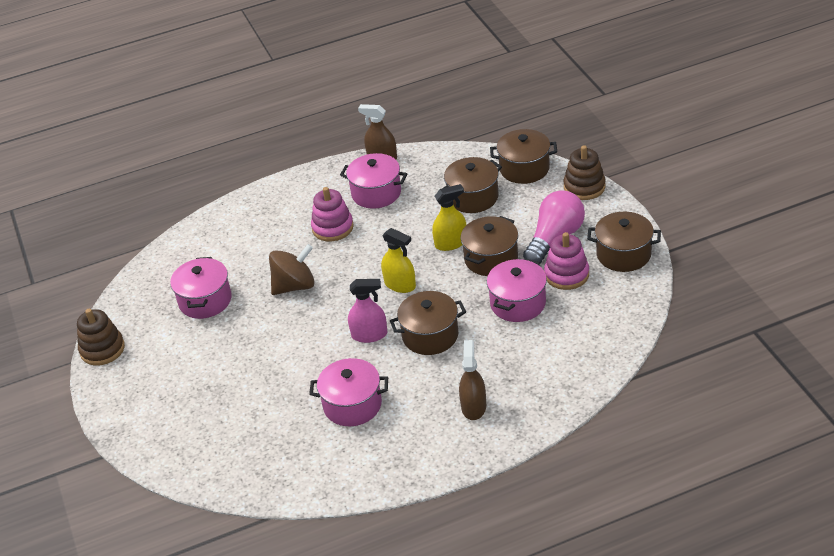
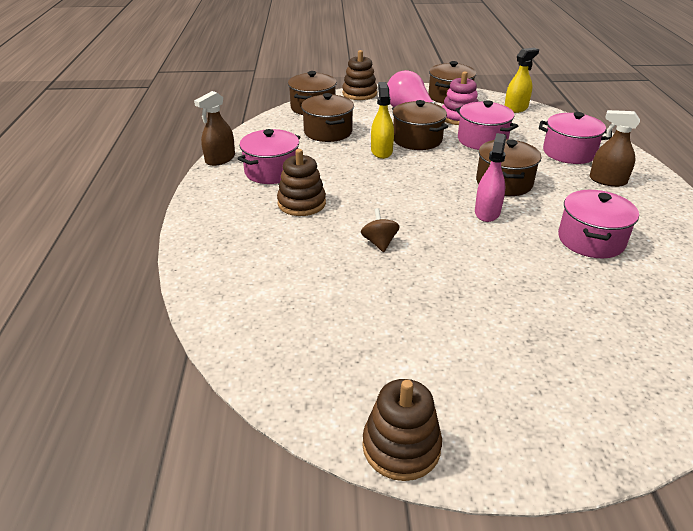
camera: 75 degrees left, 5 degrees down
pink pot [170,257,232,319] -> pink pot moved to [539,112,612,164]
brown spinning top [269,244,315,295] -> brown spinning top [361,208,400,252], size x0.59
pink stacking toy [311,187,354,241] -> brown stacking toy [277,149,326,216]
yellow spray bottle [381,228,416,293] -> yellow spray bottle moved to [505,48,539,113]

